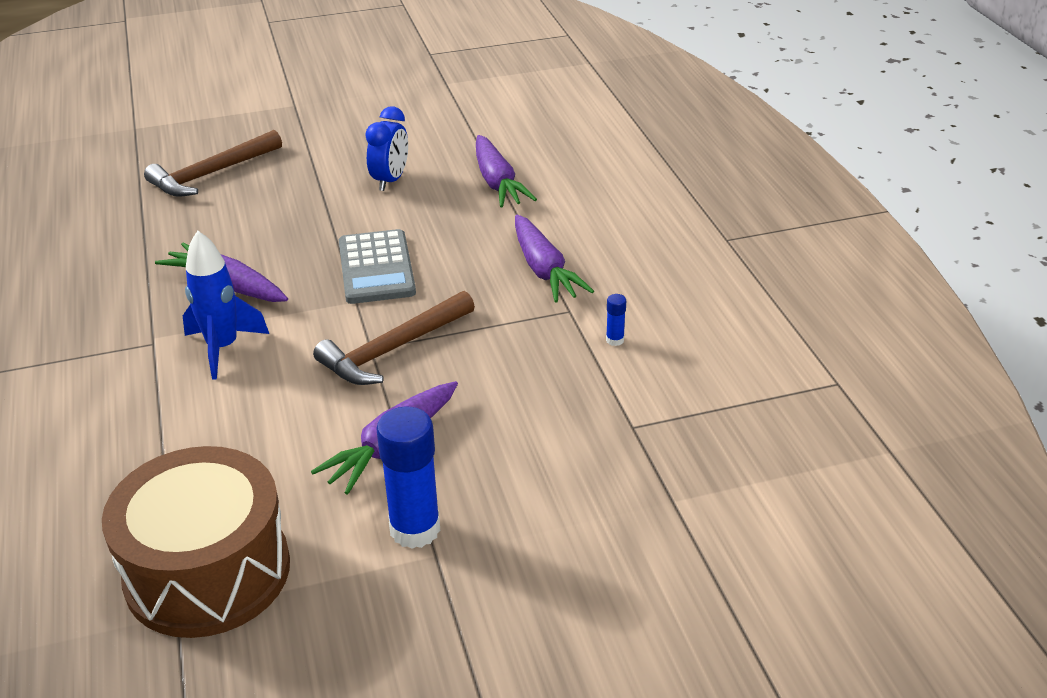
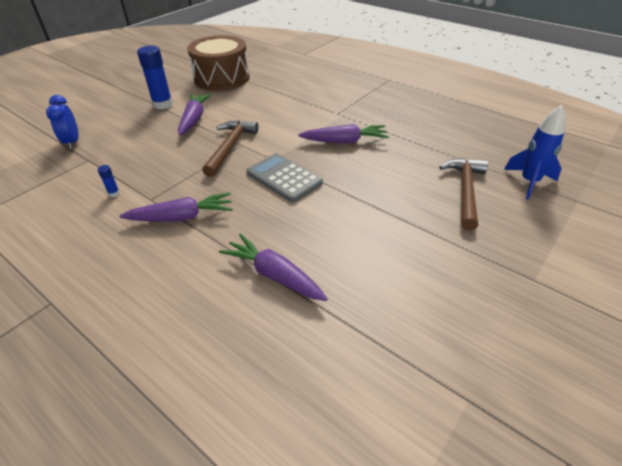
camera: 145 degrees right, 5 degrees up
blue rocket [183,231,269,380] -> blue rocket moved to [504,105,565,200]
blue clock [365,106,408,191] -> blue clock moved to [46,95,78,149]
purple carrot [515,215,594,303] -> purple carrot turned 135 degrees clockwise [119,192,233,222]

